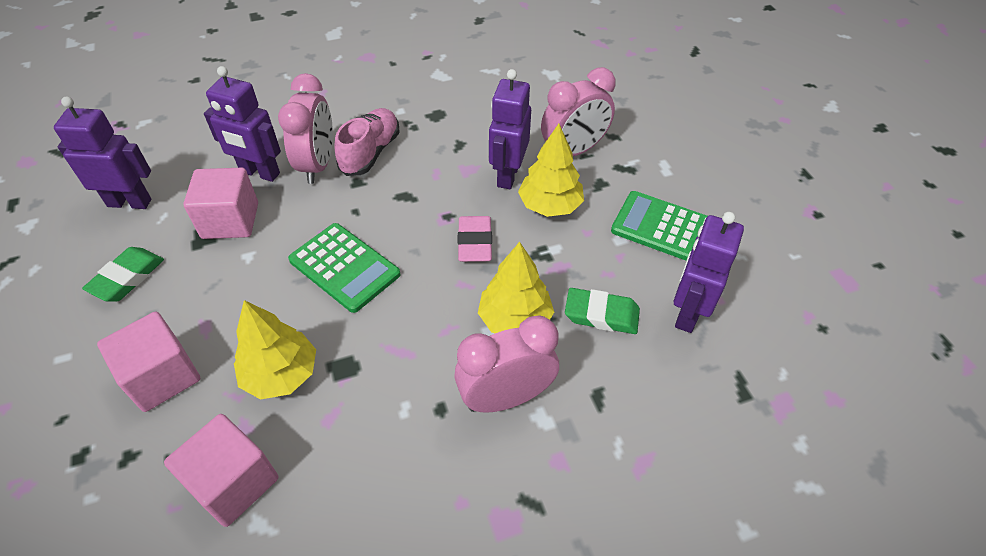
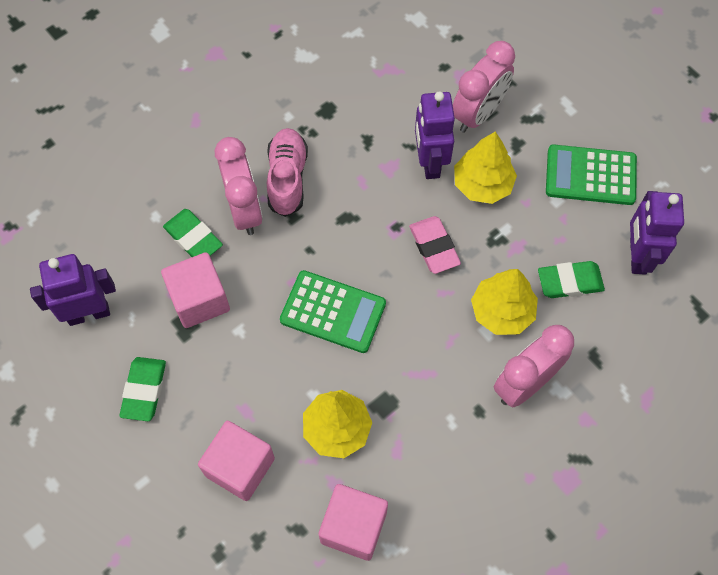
camera: 20 degrees left, 15 degrees up
purple robot [204,66,281,182] -> green eraser [163,209,223,257]

